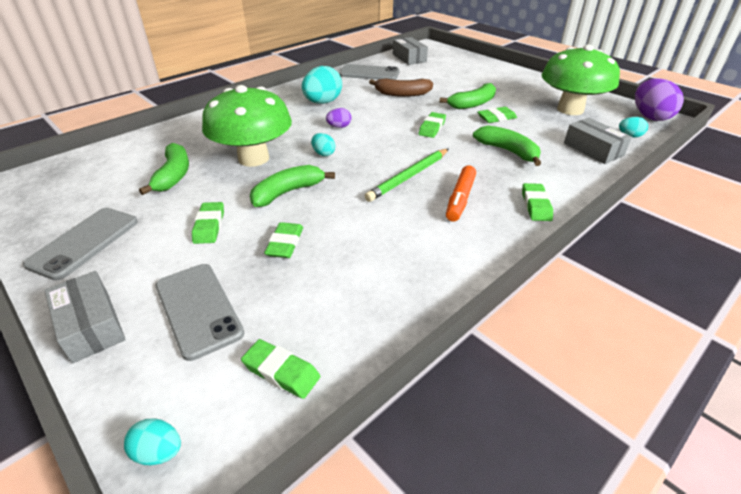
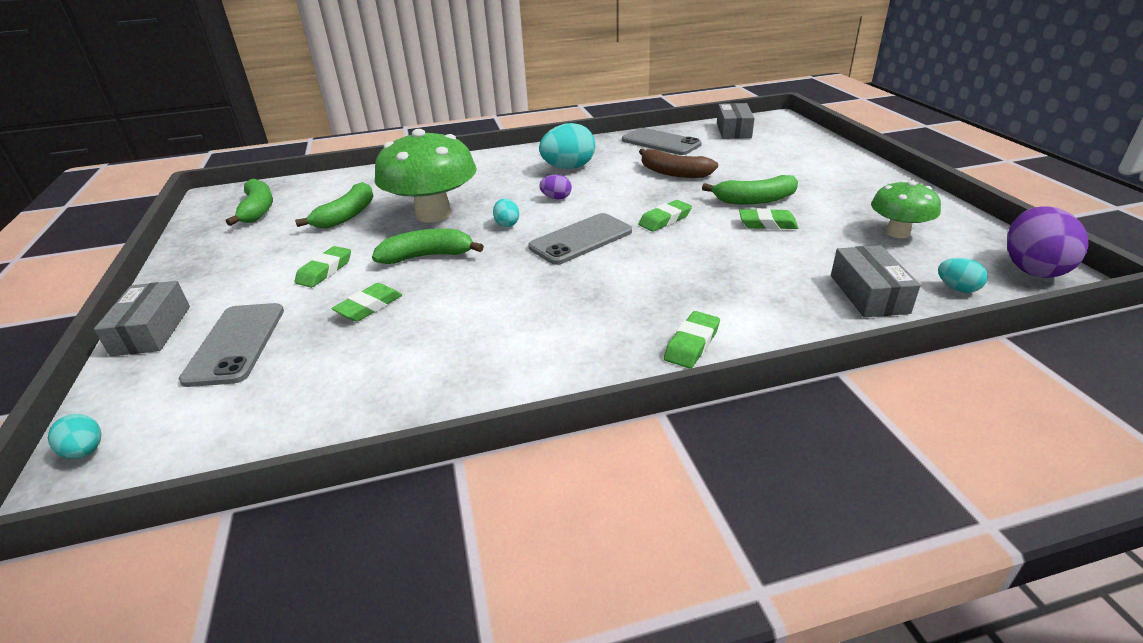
camera: 30 degrees right, 5 degrees down
grey phone [23,208,138,281] -> grey phone moved to [528,213,632,265]
green eraser [241,339,320,399] -> none
green pencil [365,149,449,202] -> none
orange marker [446,166,476,222] -> none
green banana [473,126,541,166] -> green banana moved to [226,179,273,226]
green mushroom [542,44,620,115] -> green mushroom [871,180,941,238], size x0.56

